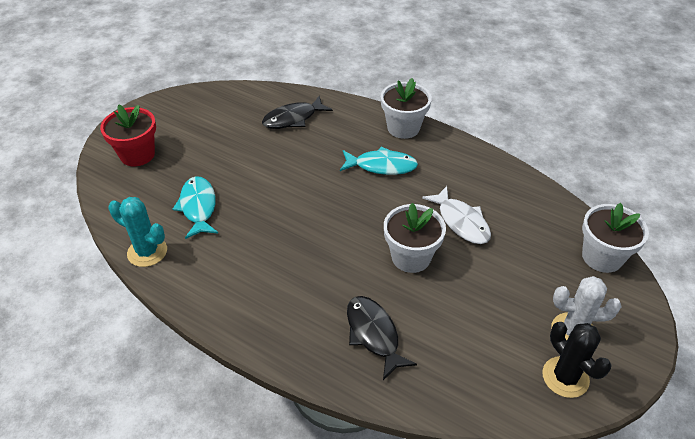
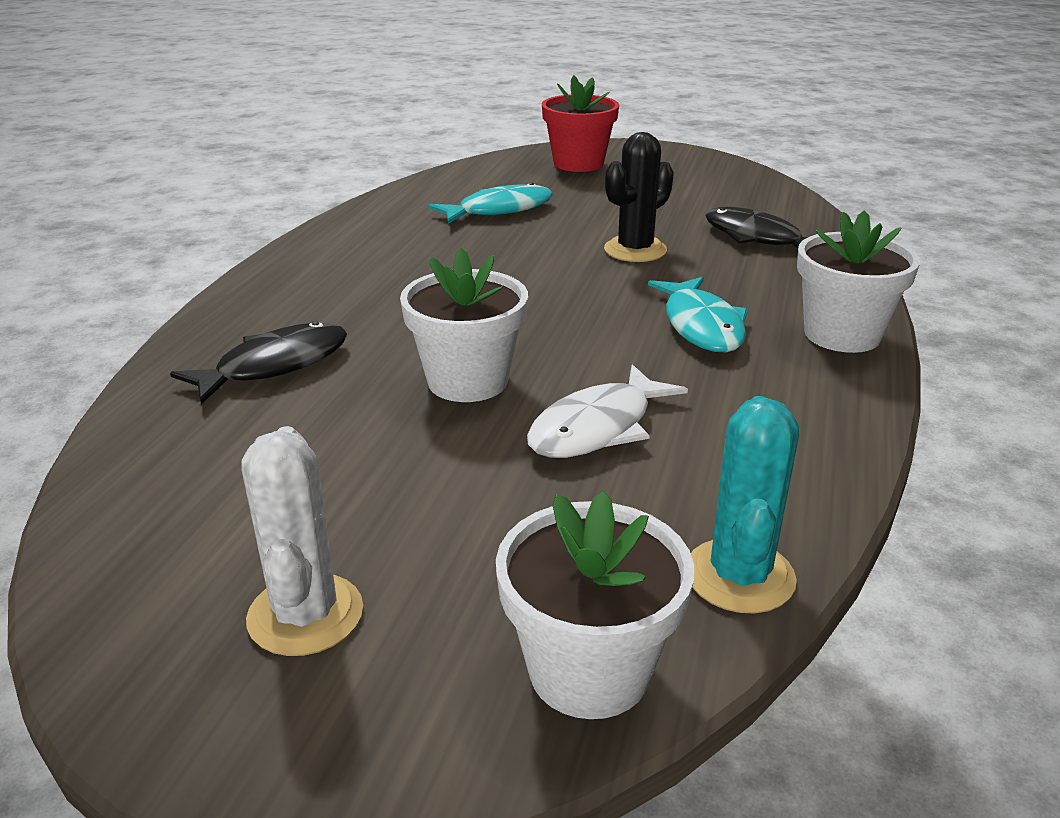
camera: 75 degrees right, 15 degrees down
turquoise cactus [108,197,167,267] -> turquoise cactus moved to [691,396,799,613]
black cactus [542,322,612,398] -> black cactus moved to [604,132,674,262]

